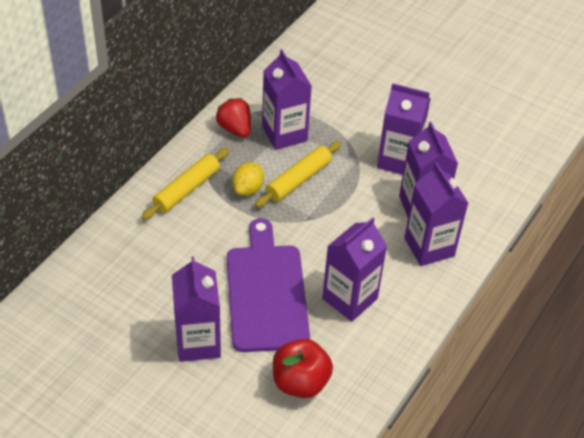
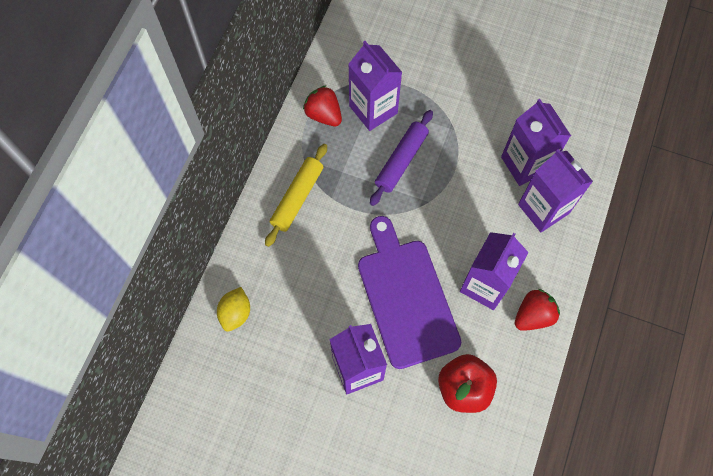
camera: 10 degrees left, 20 degrees up
yellow lemon [232,162,264,196] -> yellow lemon moved to [217,287,250,332]
yellow rolling pin [255,141,341,208] -> purple rolling pin [370,110,433,206]
purple carton [377,83,431,175] -> none
none -> red strawberry [514,289,560,331]

